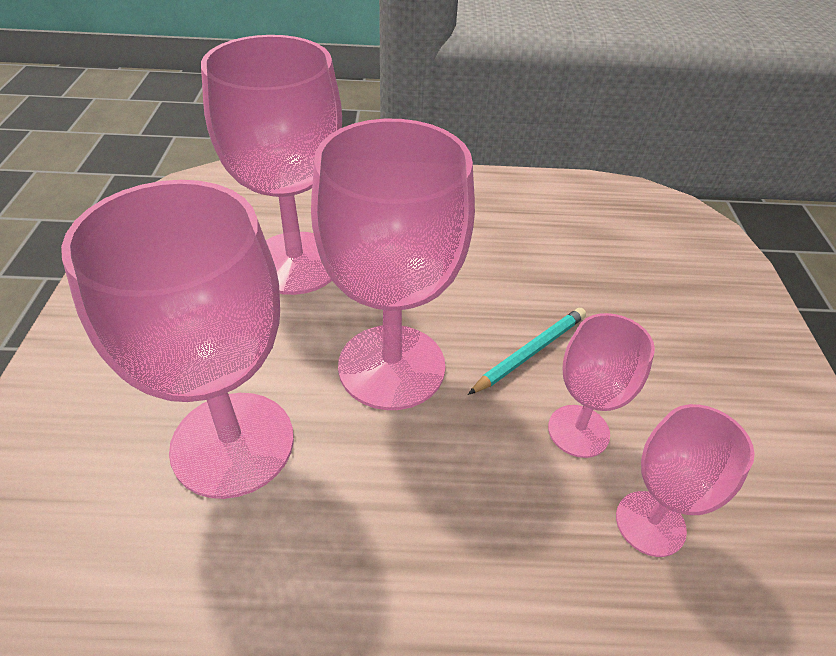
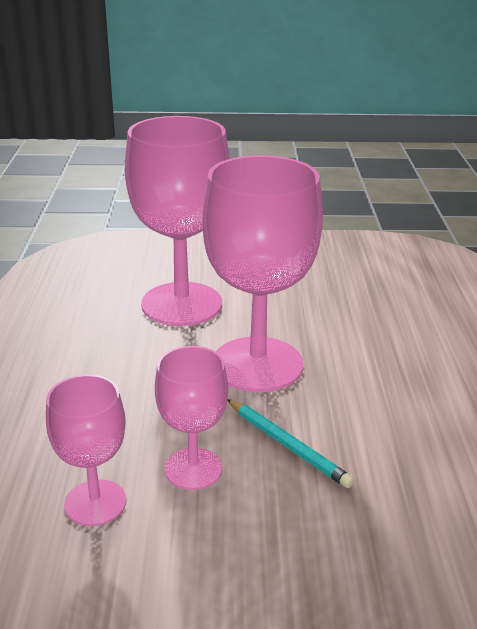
camera: 90 degrees right, 15 degrees down
pink goblet [201,35,342,295] -> none

